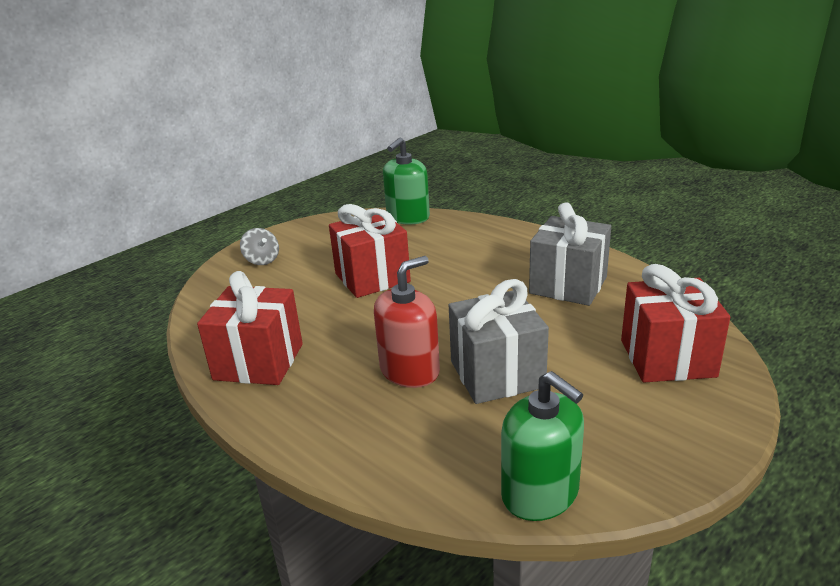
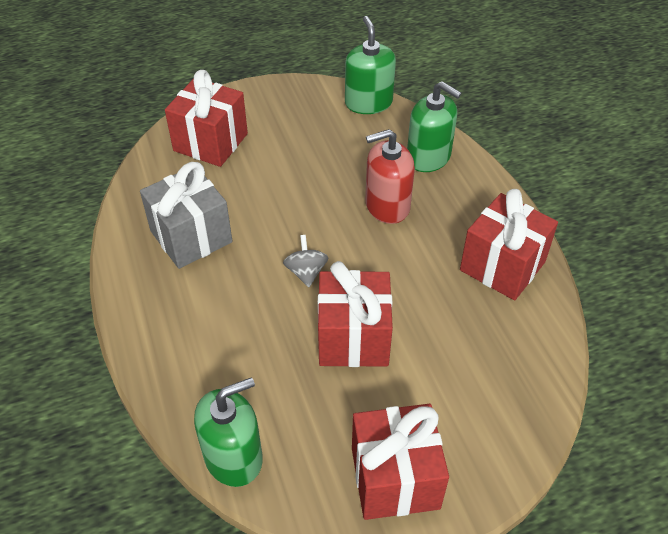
camera: 155 degrees left, 20 degrees up
grey spinning top [240,228,279,265] -> grey spinning top moved to [283,235,329,287]
grey gift [449,279,549,404] -> none
none -> red gift [352,404,449,520]
none -> green soap dispenser [407,81,462,172]

